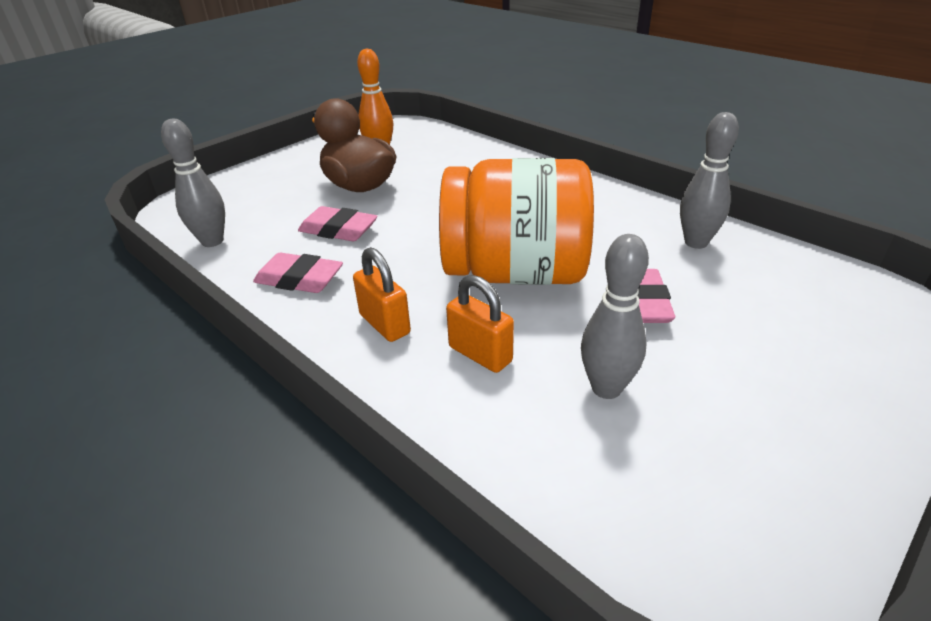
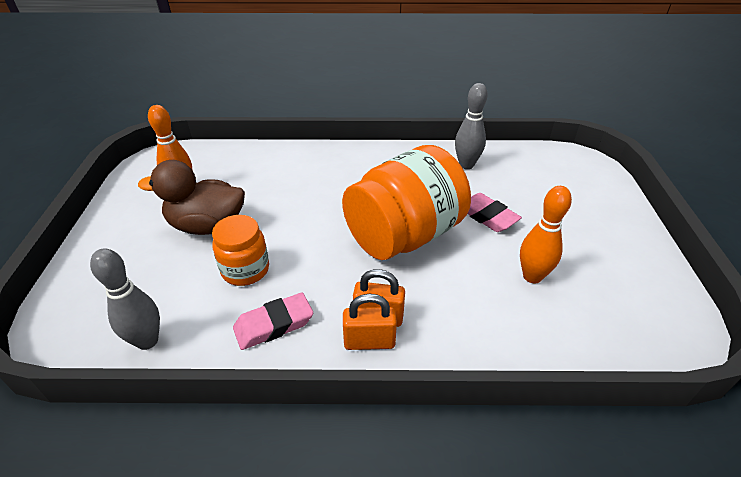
camera: 45 degrees left, 5 degrees up
pink eraser [298,206,378,241] -> orange jar [212,215,269,286]
orange padlock [446,275,514,373] -> orange padlock moved to [343,294,397,350]
grey bowling pin [581,234,649,399] -> orange bowling pin [520,186,572,283]

